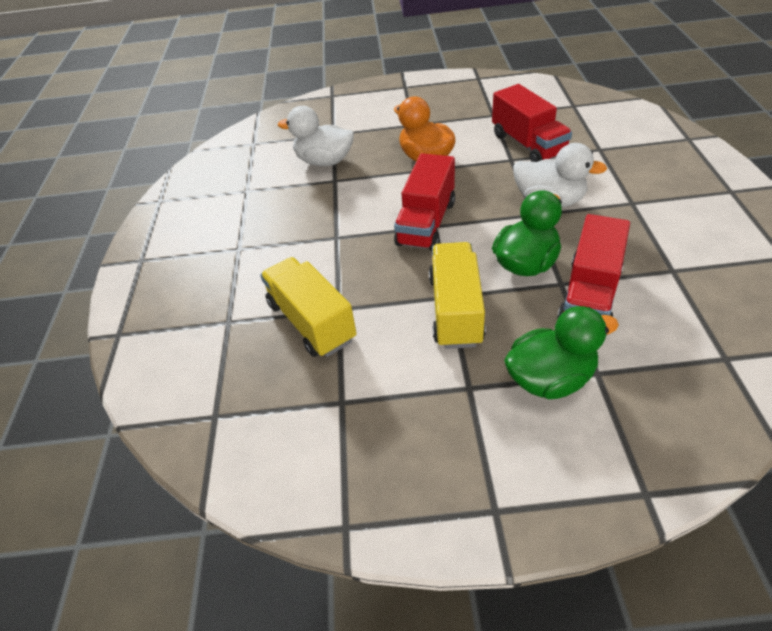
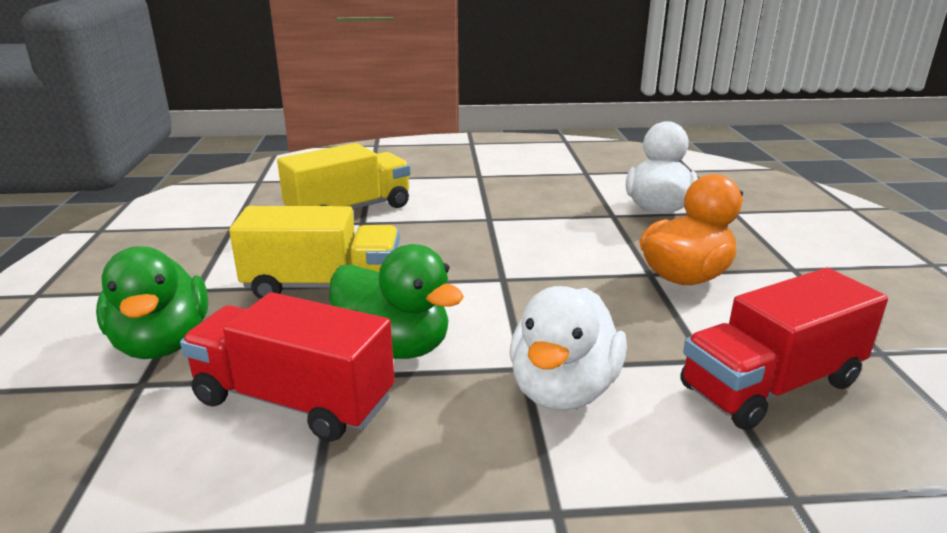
camera: 85 degrees right, 20 degrees down
red truck [394,153,455,251] -> none

